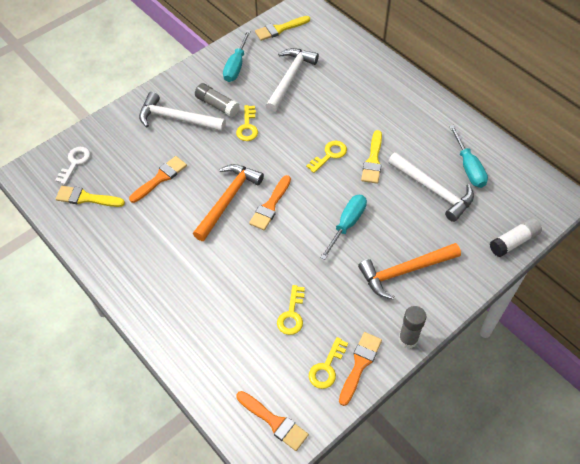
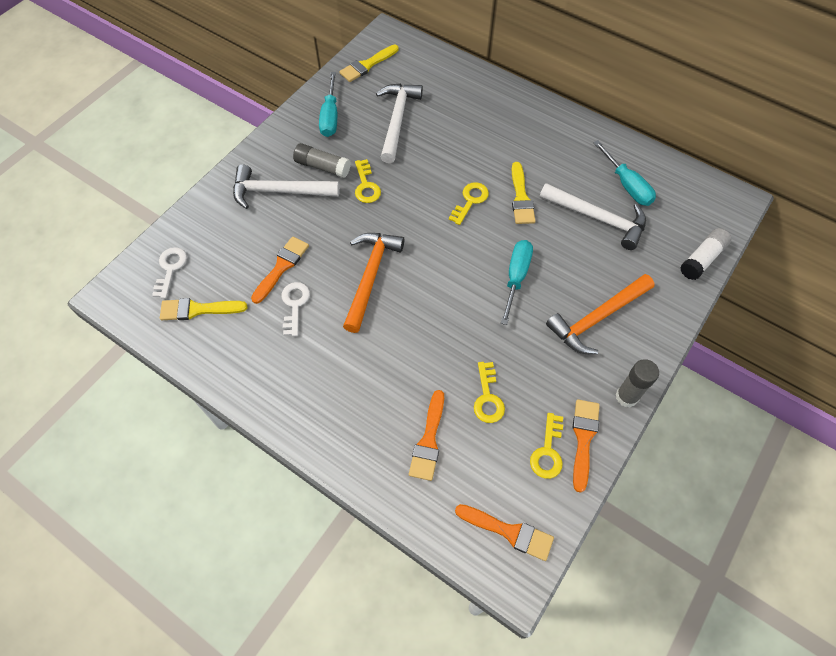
camera: 15 degrees left, 5 degrees up
orange brush [249,175,291,230] -> orange brush moved to [409,390,444,481]
none -> white key [281,282,310,336]

